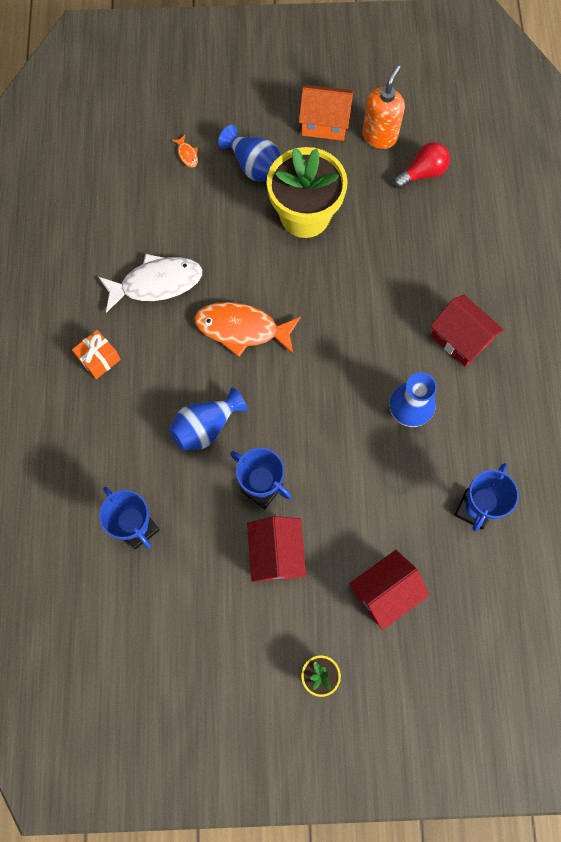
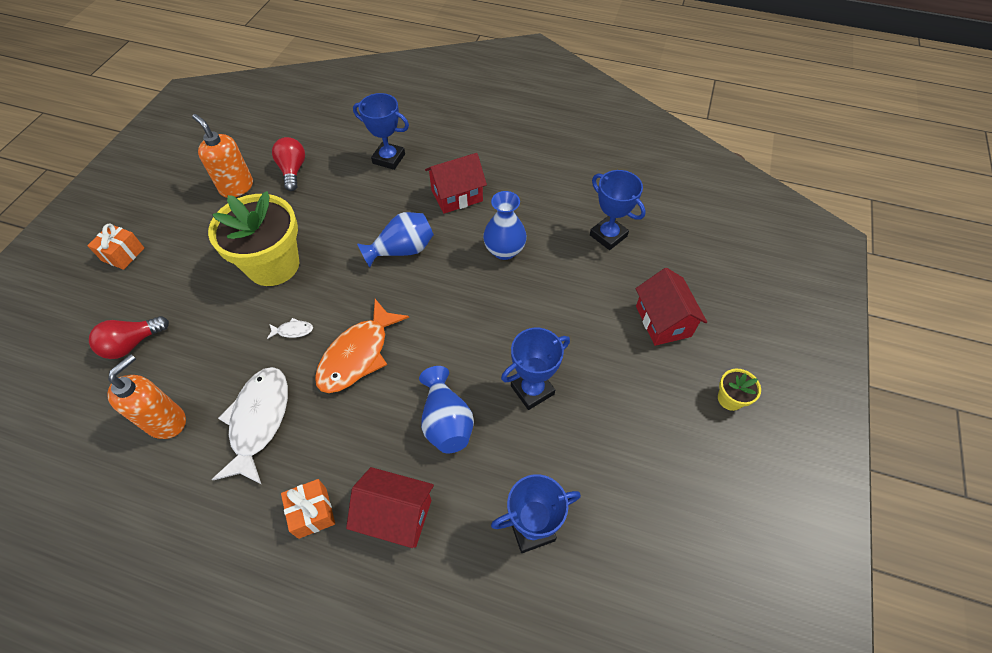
camera: 70 degrees left, 15 degrees down
orange fish [172,135,198,168] -> red light bulb [89,316,169,359]
blue vase [218,125,281,181] -> blue vase moved to [357,212,434,267]
red house [247,516,306,582] -> red house moved to [346,467,434,548]
orange house [299,85,353,141] -> none
none -> orange gift [87,223,144,270]
none -> orange soap dispenser [107,354,186,439]
none -> white fish [267,318,313,339]
none -> blue trophy [353,93,409,170]

